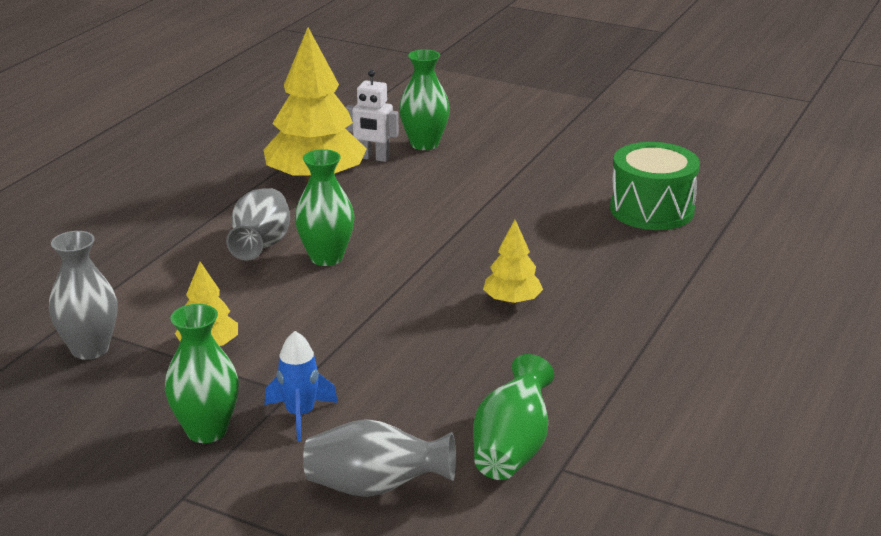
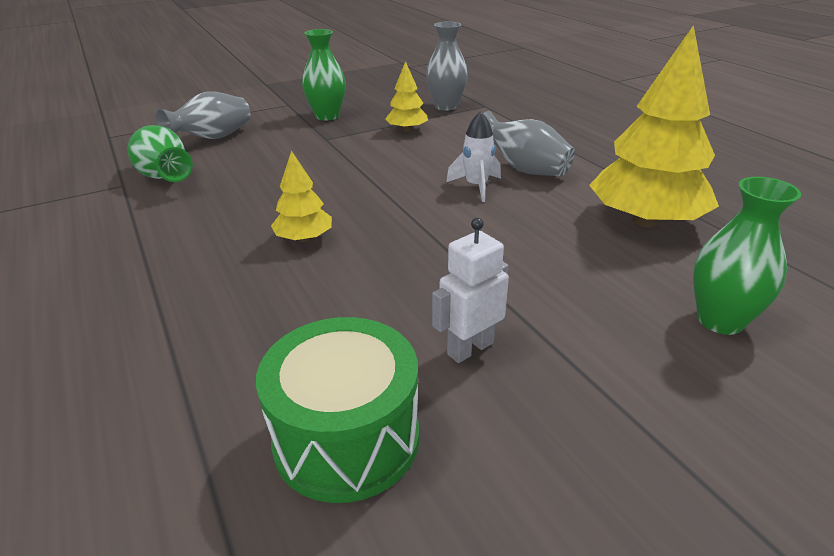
camera: 125 degrees right, 5 degrees up
blue rocket [265,331,338,441] -> none
green vase [295,149,354,266] -> white rocket [446,111,501,202]
white robot [346,70,399,162] -> white robot moved to [432,218,509,363]

